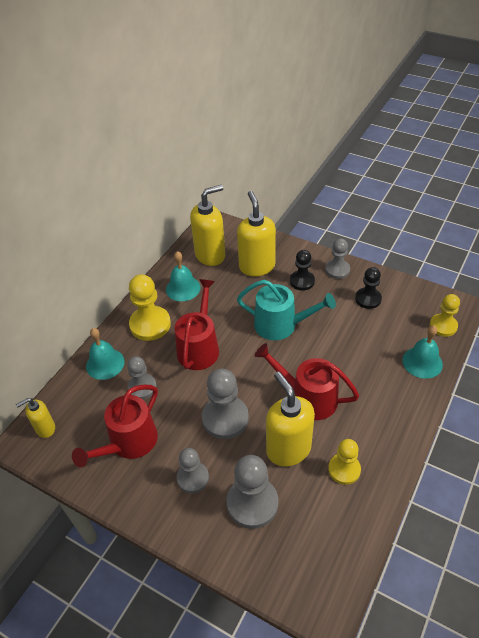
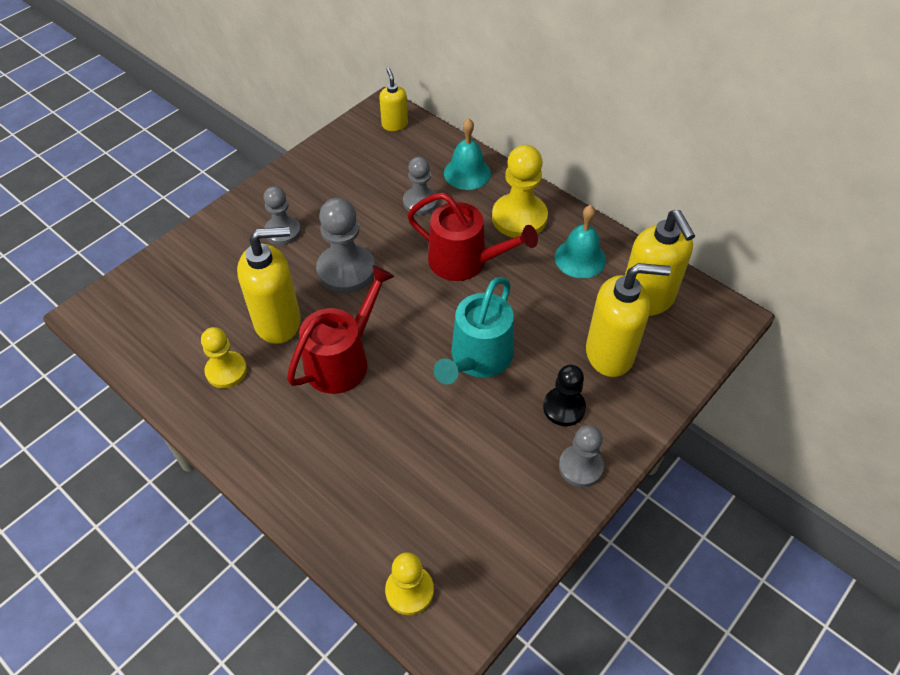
camera: 100 degrees right, 5 degrees up
red watering can [72,384,158,468] -> none
grey pawn [226,455,278,529] -> none
black pawn [355,267,382,309] -> none
turquoise bell [402,325,443,379] -> none

